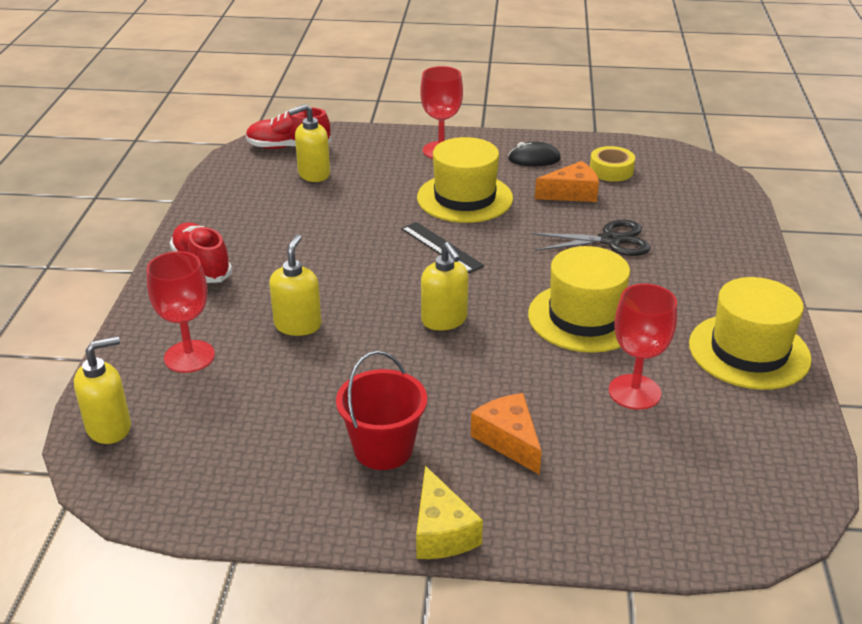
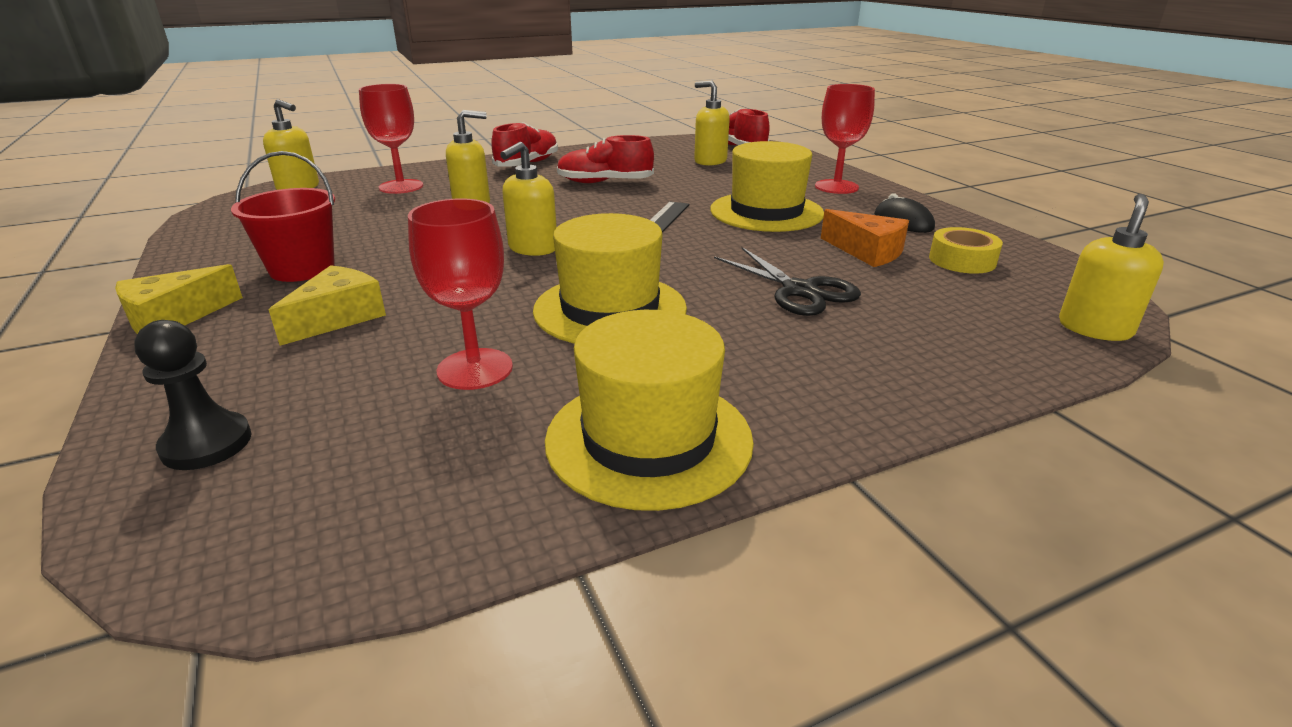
camera: 60 degrees right, 5 degrees down
orange cheese [471,393,542,475] -> yellow cheese [269,265,386,346]
none -> black pawn [134,320,251,470]
none -> red shoe [557,135,654,183]
none -> yellow soap dispenser [1059,194,1164,341]

